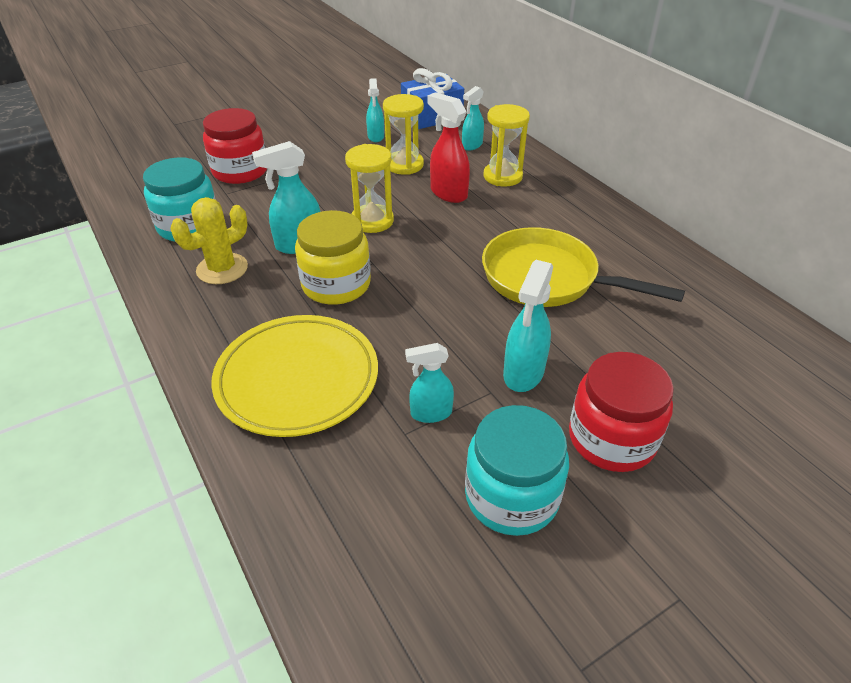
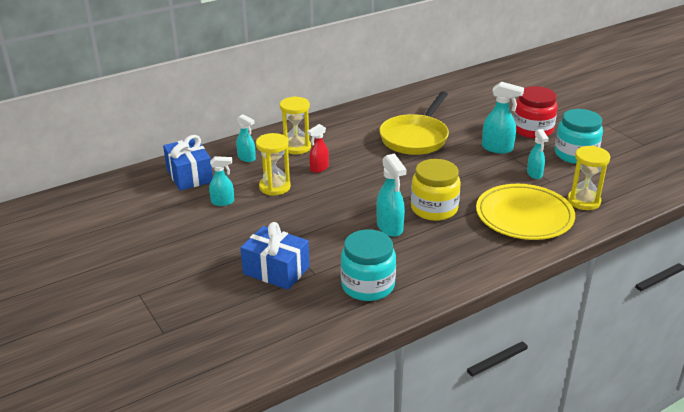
camera: 90 degrees left, 10 degrees down
yellow cactus [170,197,248,284] -> none
red jar [203,108,267,184] -> blue gift [240,222,310,290]
yellow hourglass [345,144,394,233] -> yellow hourglass moved to [567,146,610,210]
red spray bottle [427,92,470,203] -> red spray bottle [307,124,329,173], size x0.66

